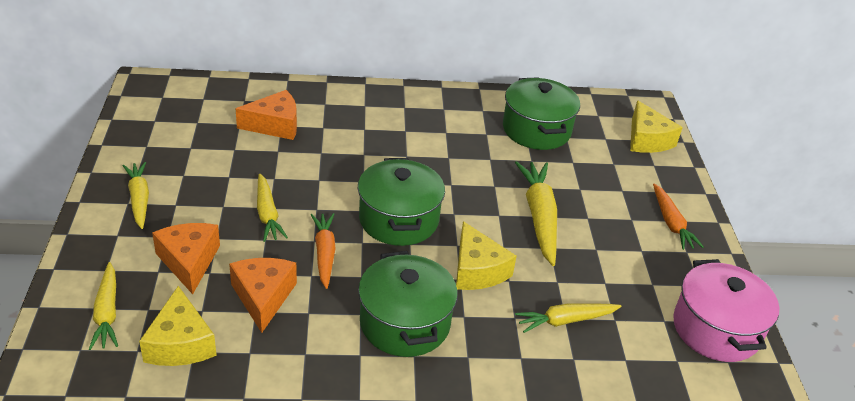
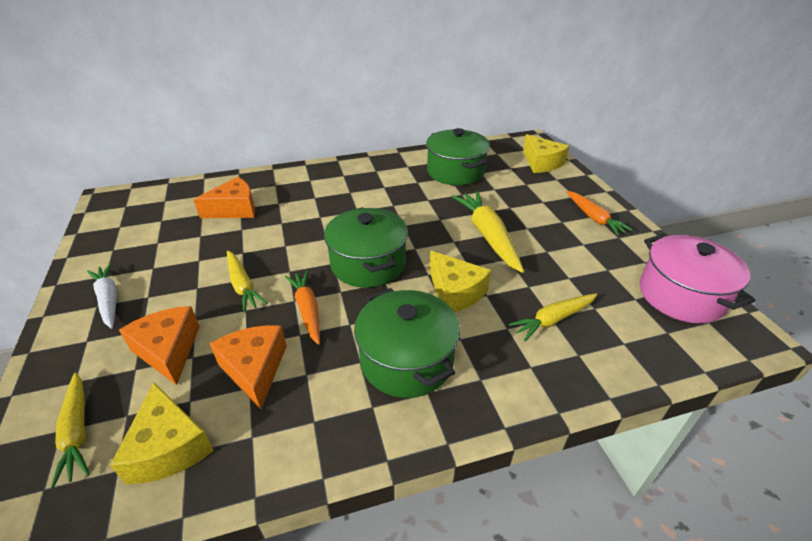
camera: 10 degrees left, 0 degrees up
yellow carrot [123,162,149,229] -> white carrot [87,263,117,329]

